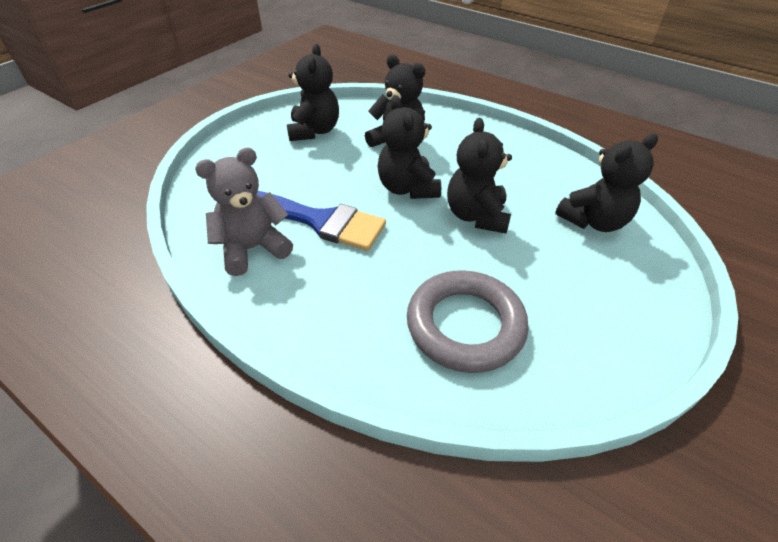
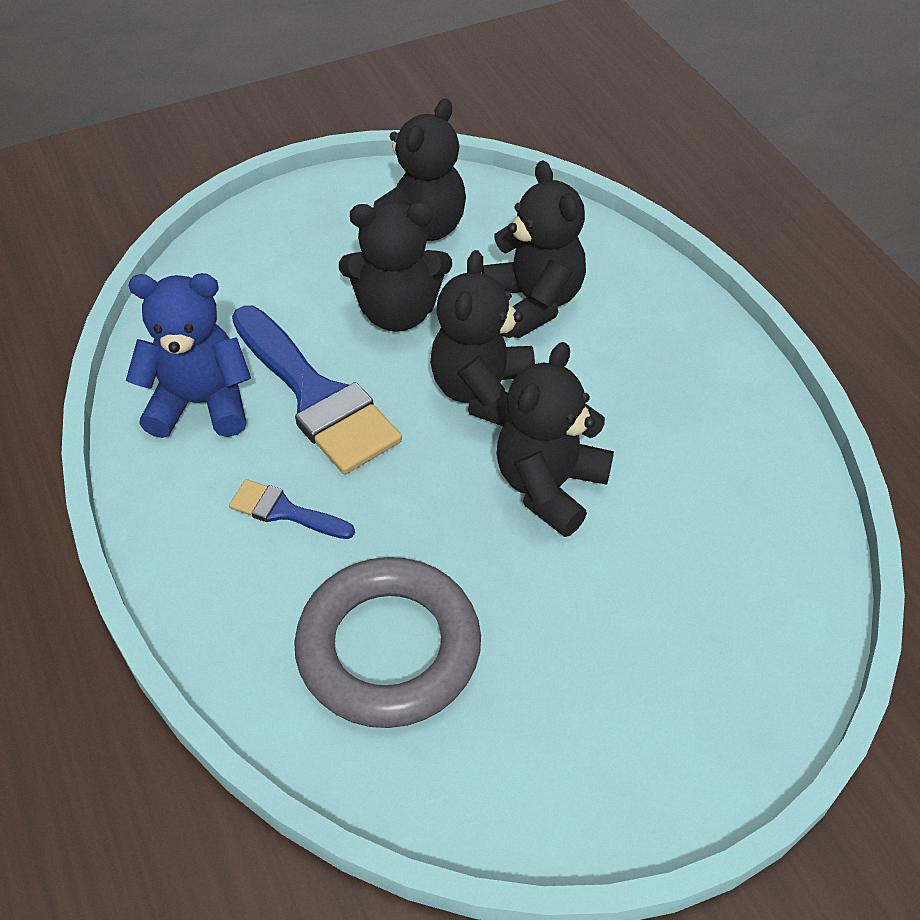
camera: 30 degrees right, 5 degrees up
grey teddy bear [195,148,293,276] -> blue teddy bear [126,273,251,438]
black teddy bear [555,134,658,232] -> black teddy bear moved to [339,201,452,332]
none -> blue brush [229,479,355,539]

